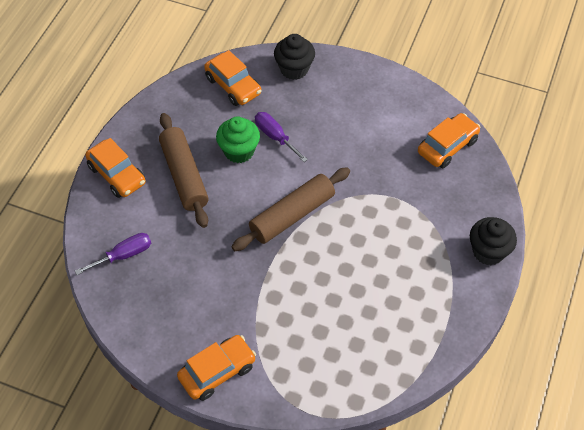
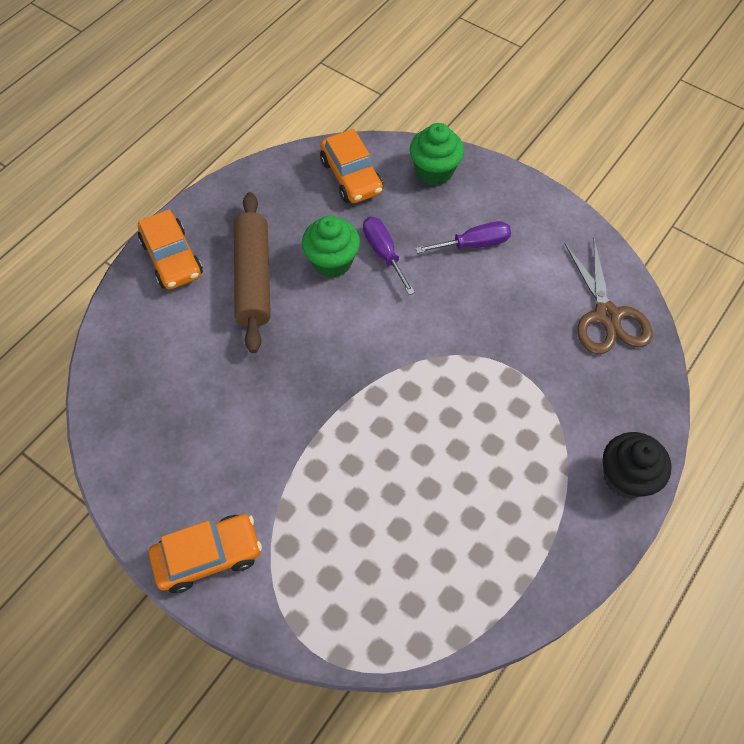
camera: 15 degrees right, 5 degrees up
purple screwdriver [75,233,151,275] -> purple screwdriver moved to [416,221,511,253]
brown rolling pin [232,167,350,251] -> none
black cupcake [274,34,315,80] -> green cupcake [410,123,464,185]
orange car [418,113,481,168] -> brown scissors [565,239,653,354]

